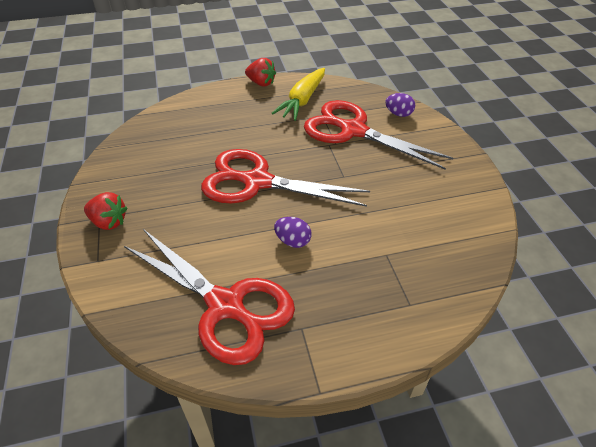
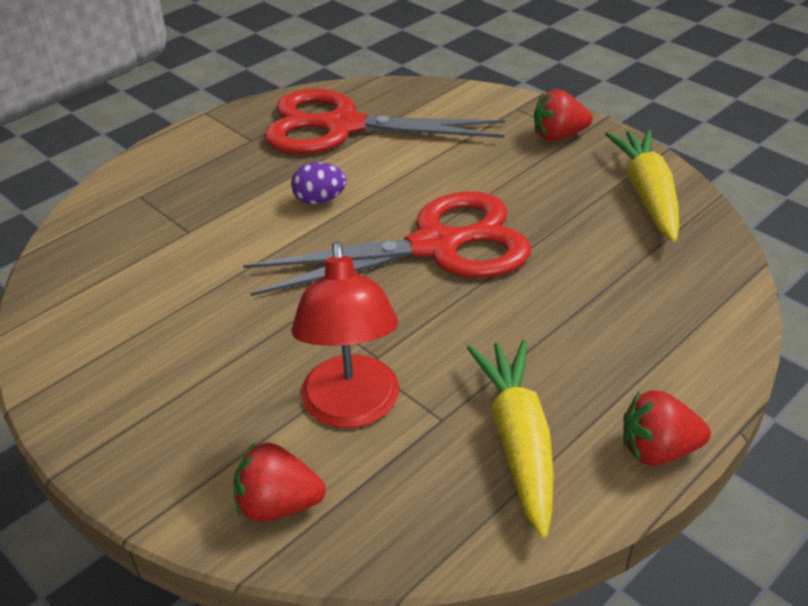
camera: 150 degrees right, 5 degrees down
red scissors [304,100,453,169] -> red lamp [291,241,399,428]
purple egg [385,93,415,117] -> red strawberry [234,443,326,522]
none -> yellow carrot [605,129,679,242]

